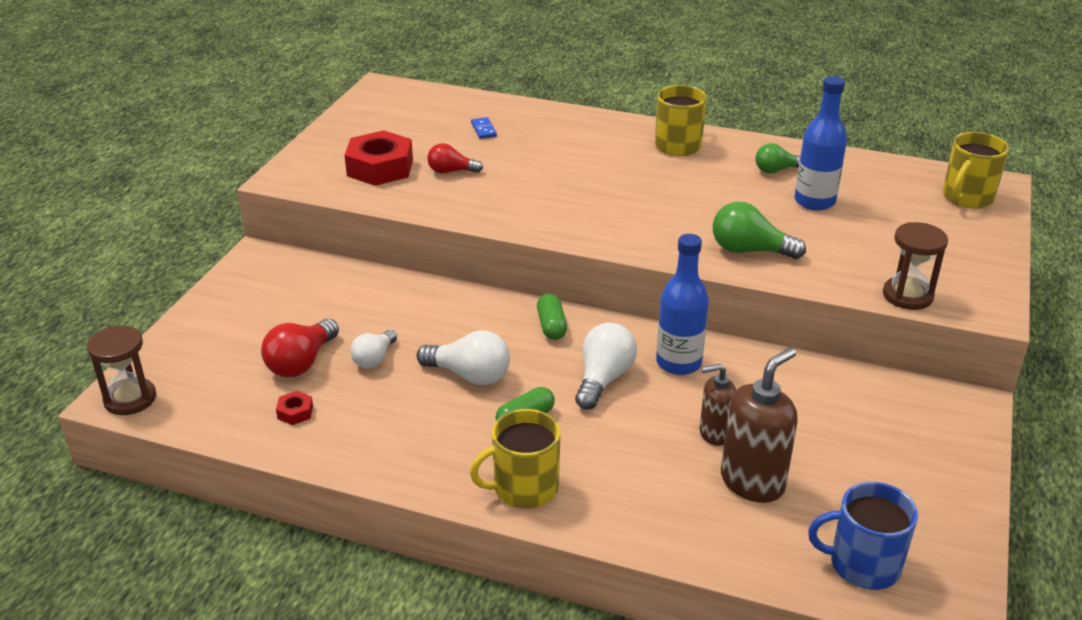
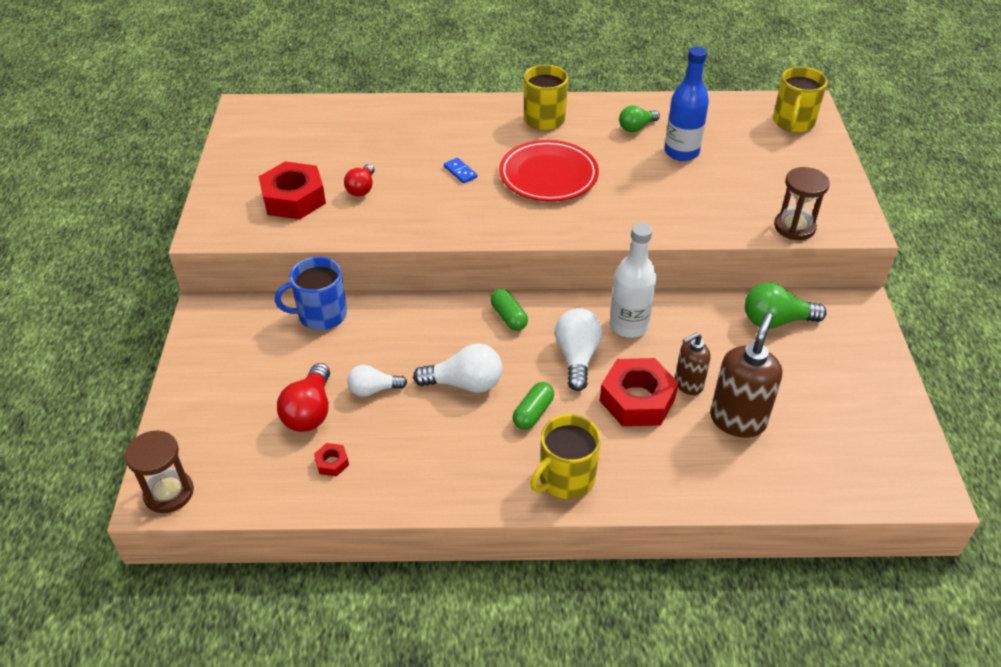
camera: 20 degrees left, 10 degrees up
white light bulb [350,330,397,368] -> white light bulb turned 75 degrees clockwise [347,365,407,397]
red light bulb [427,143,483,174] -> red light bulb turned 60 degrees counterclockwise [344,164,375,197]
blue domino [471,117,497,139] -> blue domino moved to [444,158,477,184]
blue bottle [656,234,709,375] -> white bottle [610,223,657,338]
green light bulb [713,202,806,259] -> green light bulb moved to [745,282,827,329]
blue mug [808,482,918,590] -> blue mug moved to [275,256,347,330]
none -> red plate [499,140,599,201]
none -> red nut [600,358,679,426]

